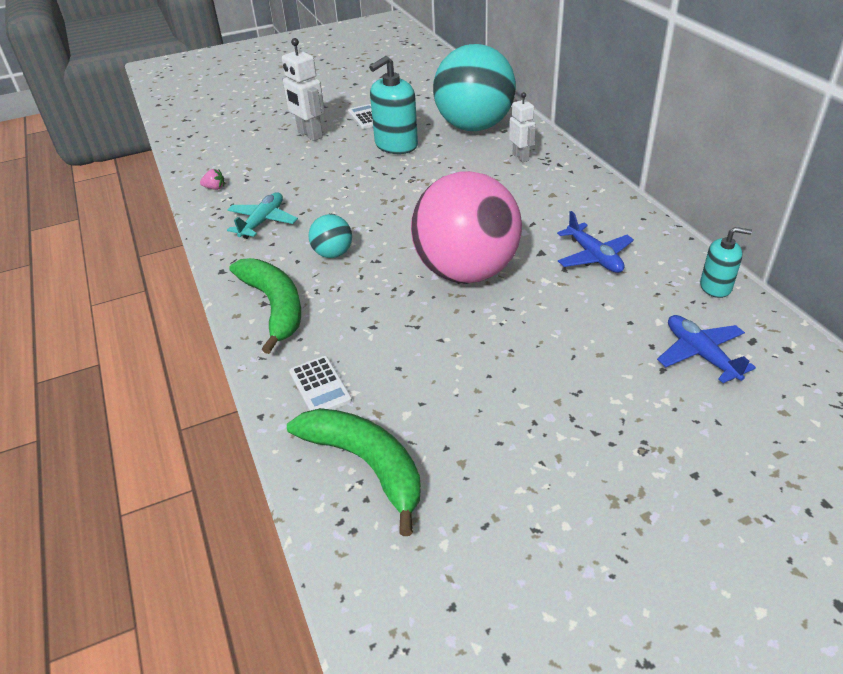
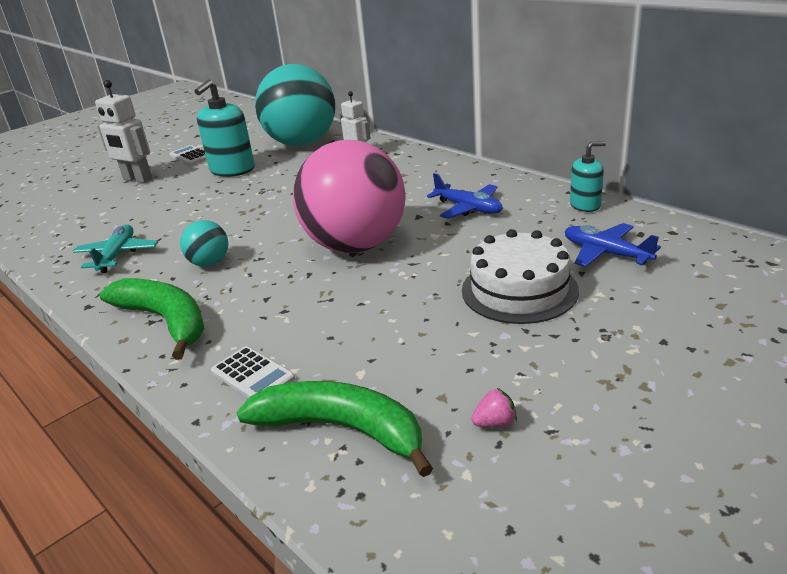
camera: 20 degrees left, 10 degrees down
pink strawberry [200,169,224,190] -> pink strawberry moved to [471,387,517,427]
none -> white cake [462,229,579,324]

